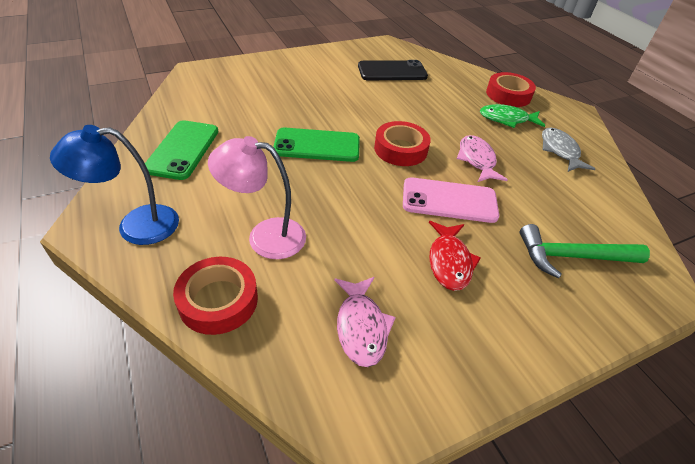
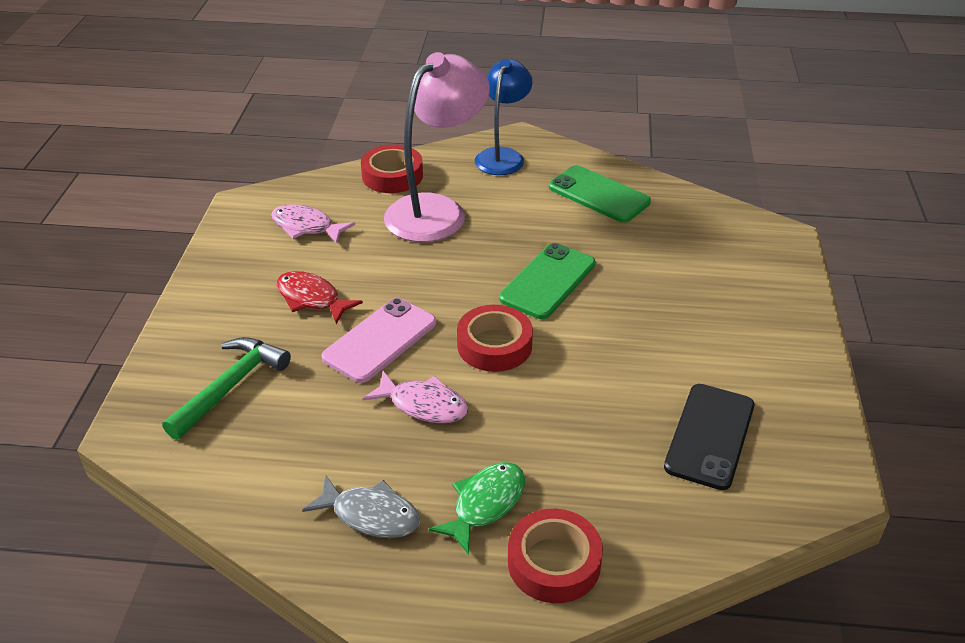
camera: 125 degrees right, 5 degrees down
pink lamp [208,136,306,259] -> pink lamp [384,52,490,242], size x1.51

